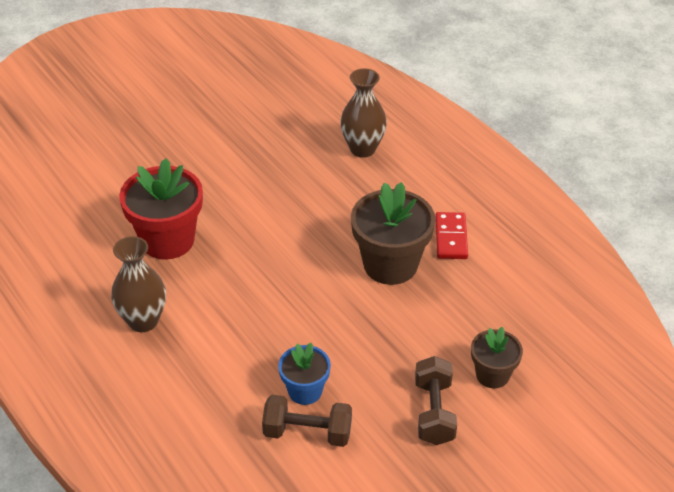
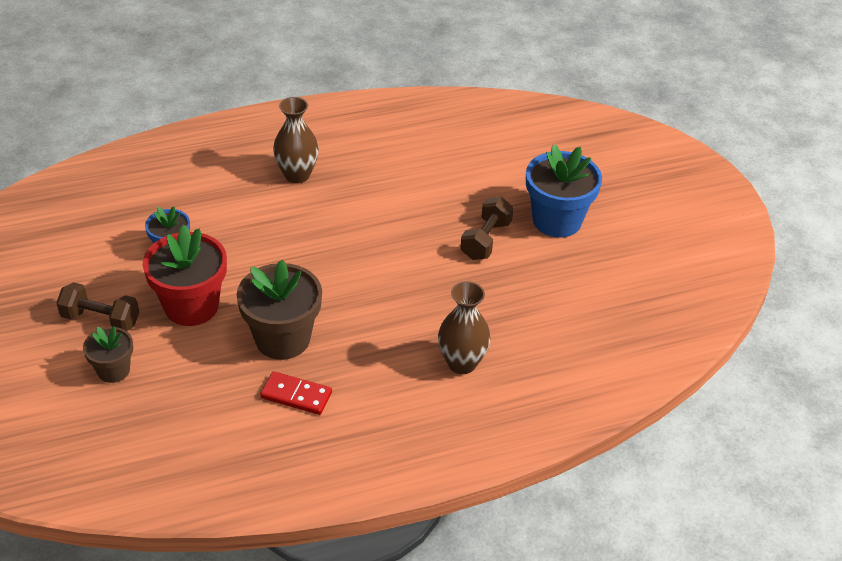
camera: 105 degrees right, 0 degrees up
red flower pot [119,158,203,259] -> red flower pot moved to [143,225,227,326]
brown dumbbell [262,395,352,447] -> brown dumbbell moved to [460,197,514,260]
none -> blue flower pot [526,144,602,238]

